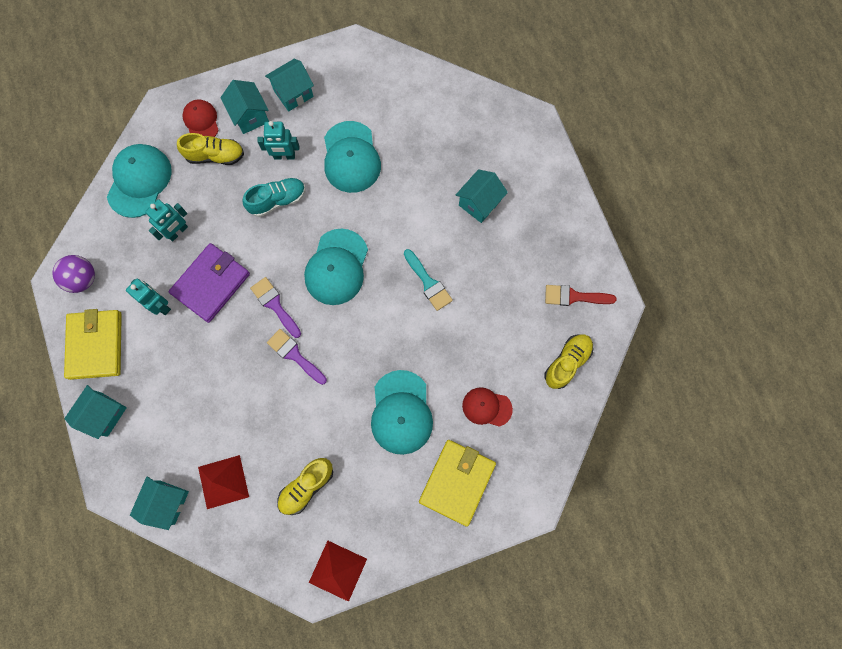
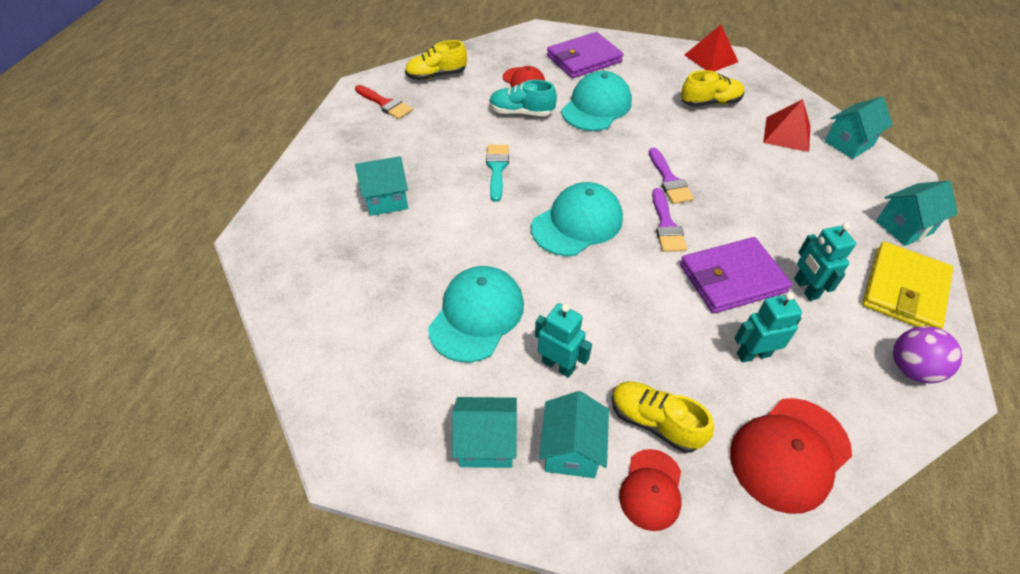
camera: 145 degrees left, 25 degrees down
turquoise cap [107,144,172,218] -> red cap [730,398,852,514]
turquoise shoe [242,178,305,217] -> turquoise shoe moved to [489,80,557,116]
yellow wallet [419,440,496,527] -> purple wallet [547,32,624,78]

